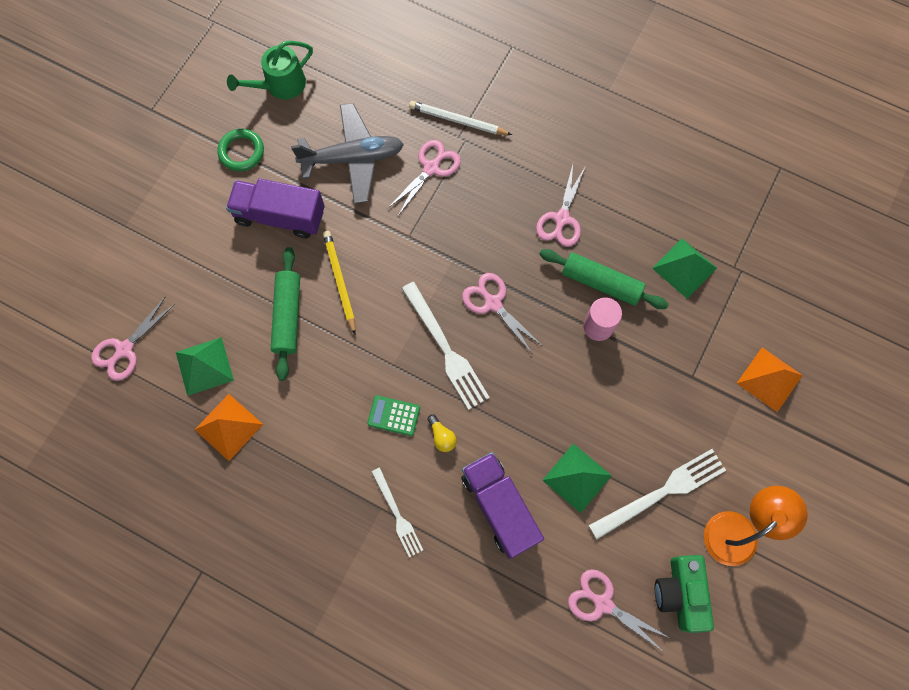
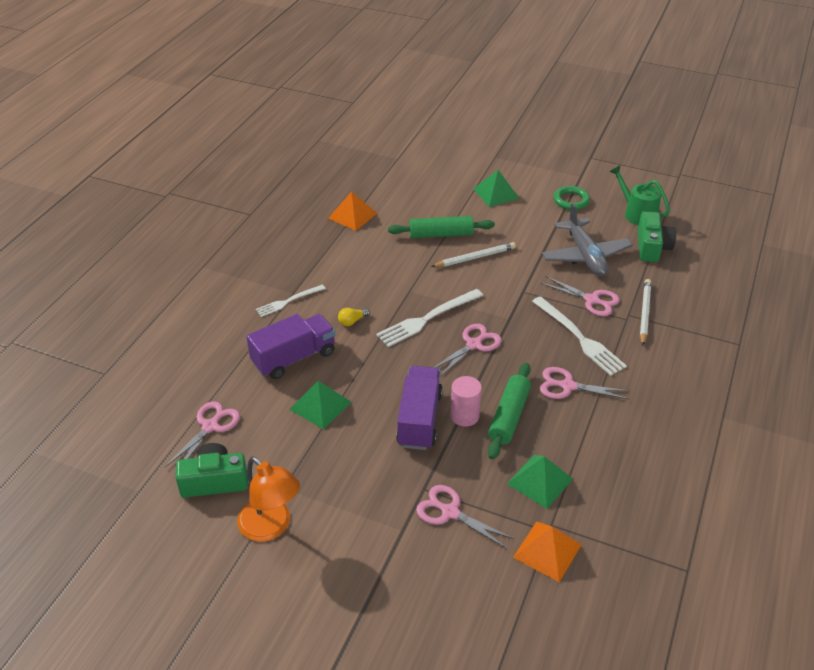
camera: 85 degrees right, 30 degrees down
pink scissors [91,297,175,381] -> pink scissors moved to [416,485,514,549]
green pyramid [176,337,234,396] -> green pyramid moved to [473,170,520,207]
purple truck [226,179,325,239] -> purple truck moved to [396,366,443,450]
yellow pencil [323,231,356,335] -> white pencil [431,242,516,267]
green calculator [367,395,420,436] -> none
white fork [589,449,726,539] -> white fork moved to [532,296,627,376]
orange pyramid [737,347,803,412] -> orange pyramid moved to [513,521,582,582]
none -> green camera [638,211,676,262]

